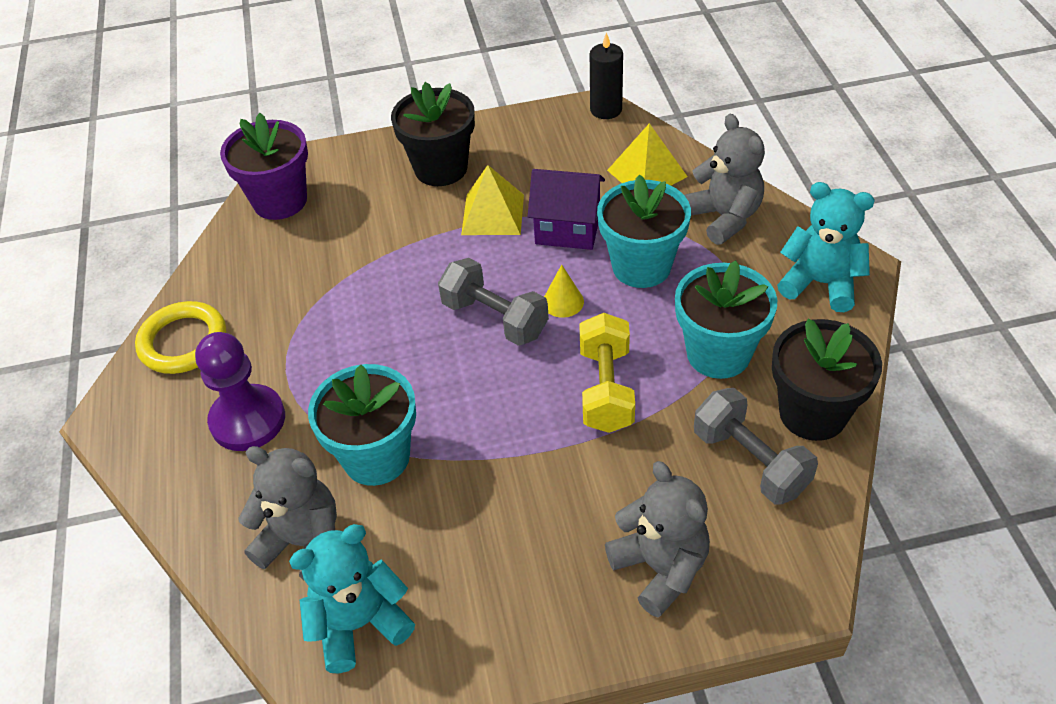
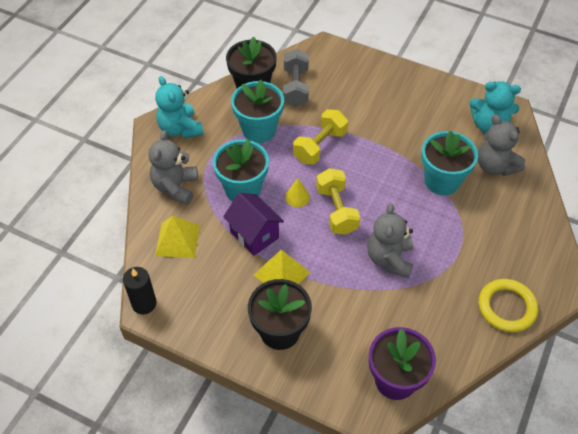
camera: 145 degrees left, 5 degrees up
purple pawn [195,332,285,451] -> none
grey dumbbell [438,258,549,346] -> yellow dumbbell [316,168,360,235]
grey teddy bear [605,461,710,618] -> grey teddy bear moved to [367,203,413,278]

